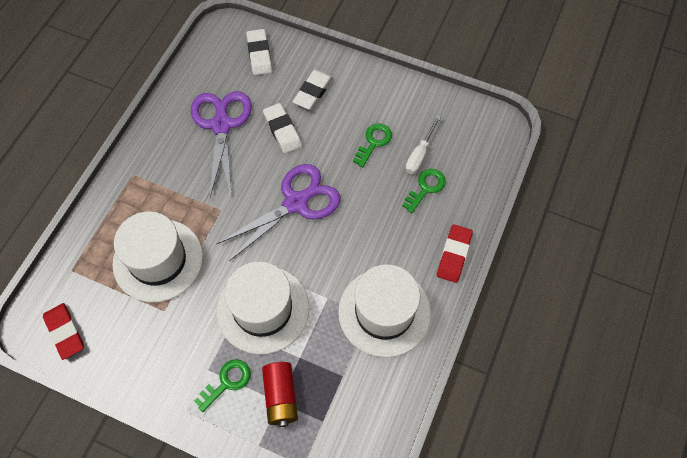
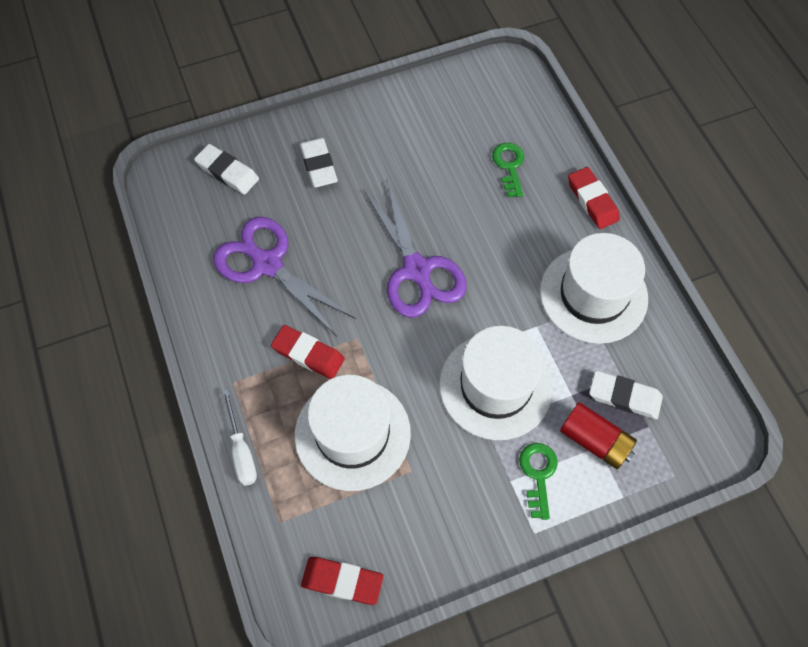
camera: 45 degrees left, 0 degrees up
purple scissors [217,164,341,261] -> purple scissors turned 150 degrees clockwise [364,181,467,317]
white eraser [263,103,302,154] -> white eraser moved to [589,371,663,419]
green key [353,123,392,167] -> none
white screwdriver [406,115,441,174] -> white screwdriver moved to [222,389,257,486]
none -> red eraser [271,325,345,379]

